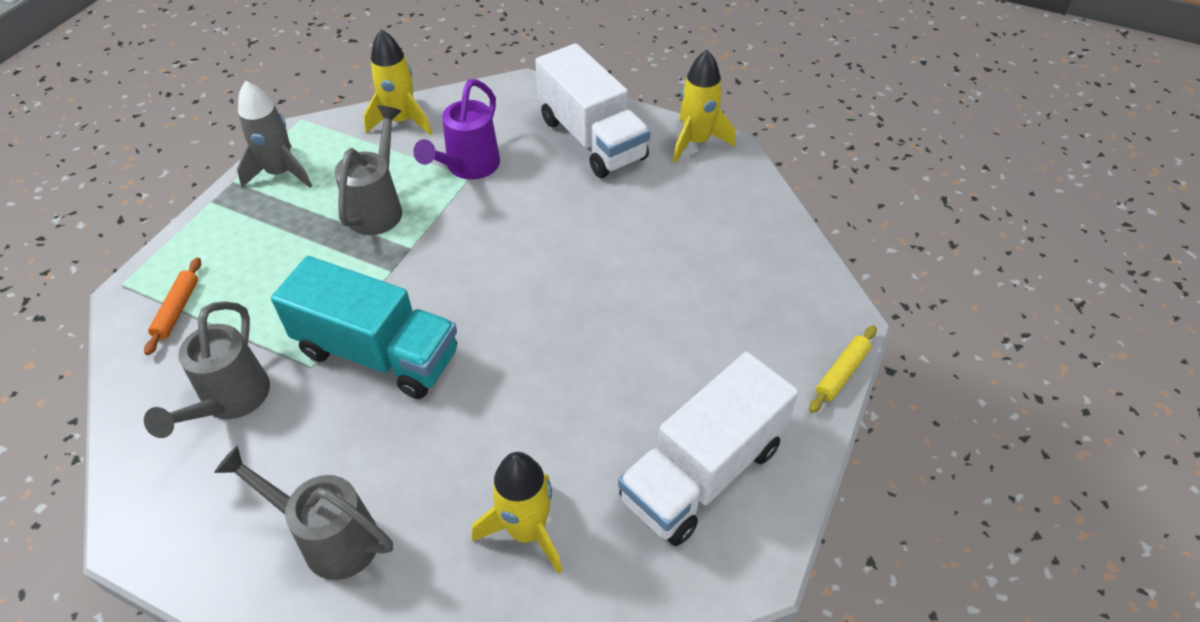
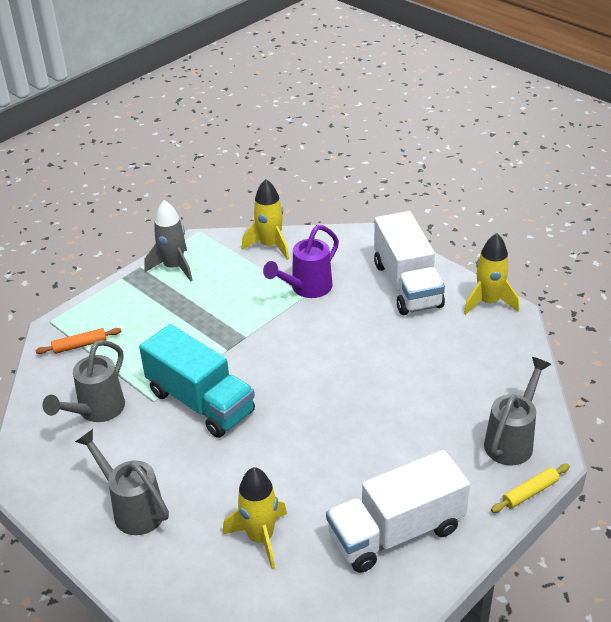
camera: 20 degrees right, 10 degrees down
orange rolling pin [144,258,201,355] -> orange rolling pin turned 45 degrees clockwise [35,328,121,354]
grey watering can [335,105,402,235] -> grey watering can moved to [484,357,551,465]

